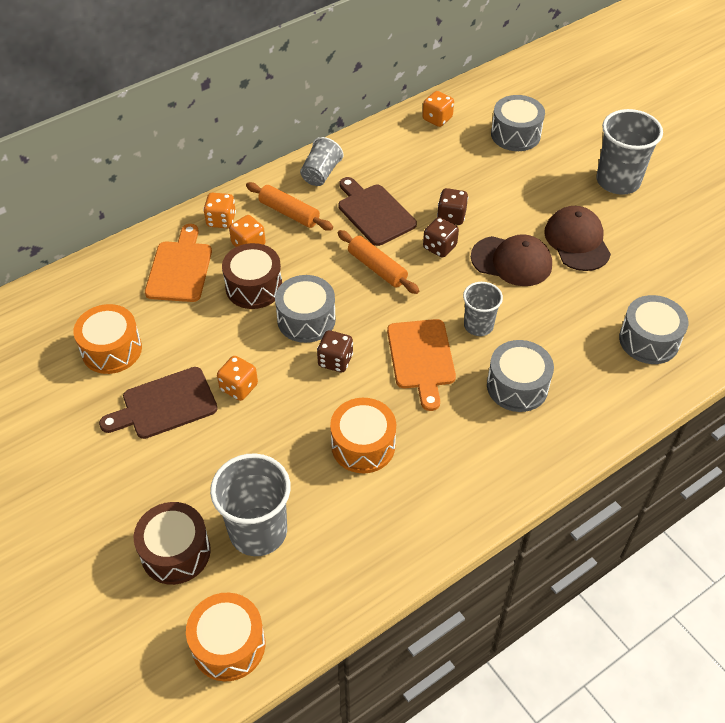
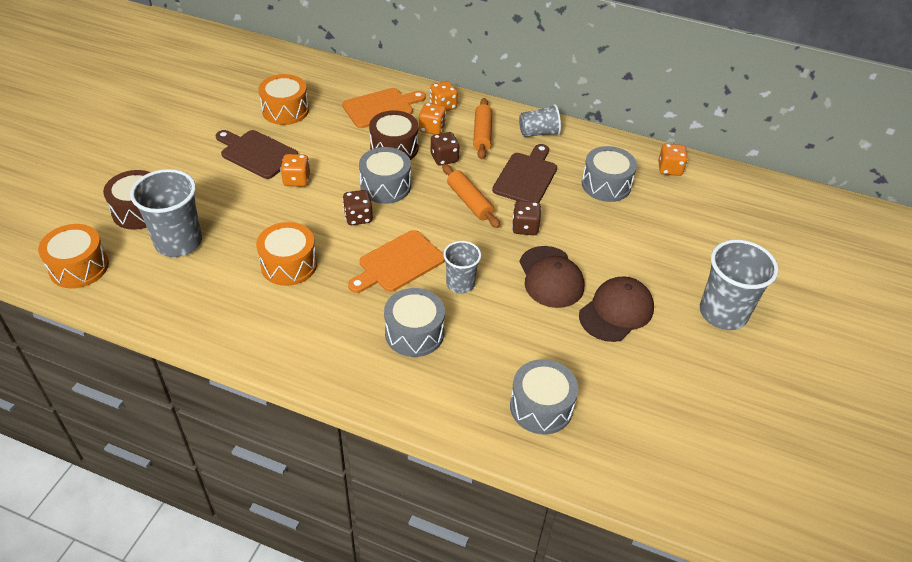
camera: 55 degrees right, 5 degrees down
orange rolling pin [338,230,419,294] -> orange rolling pin turned 45 degrees counterclockwise [442,164,500,228]
brown dice [437,188,468,225] -> brown dice moved to [431,132,460,166]
grey drum [491,95,545,151] -> grey drum moved to [582,146,637,202]

